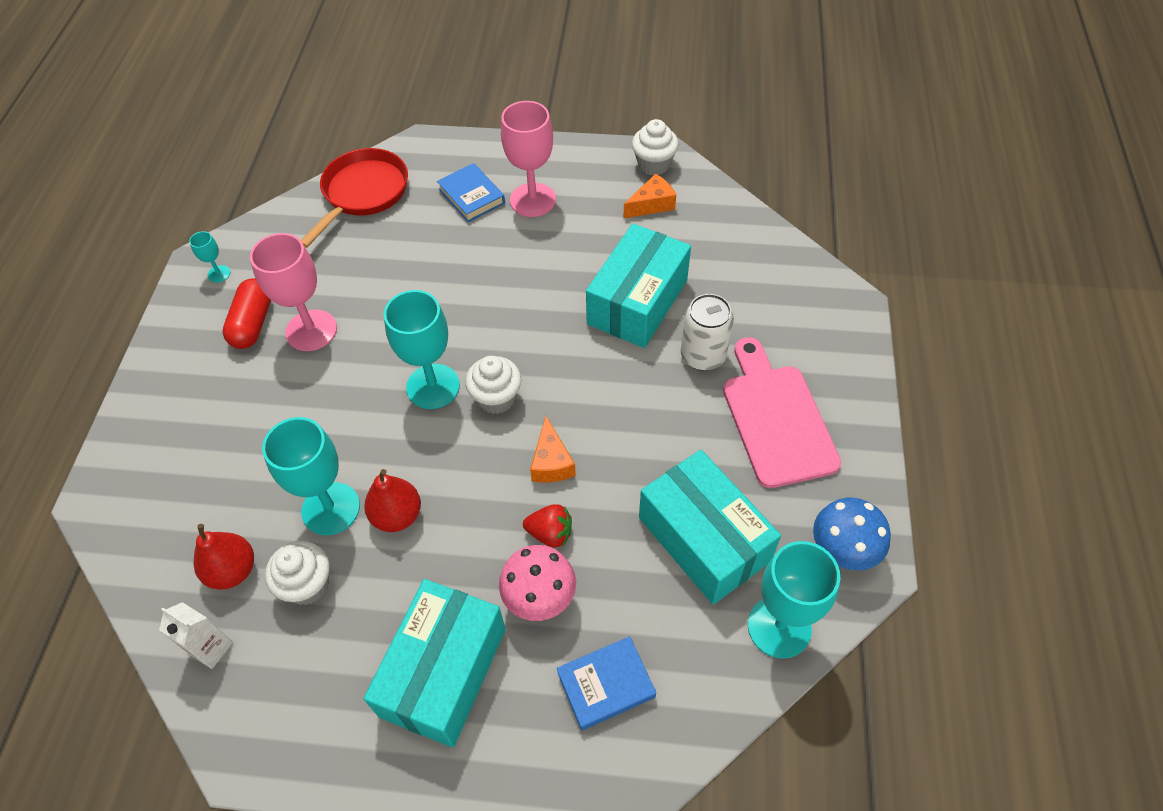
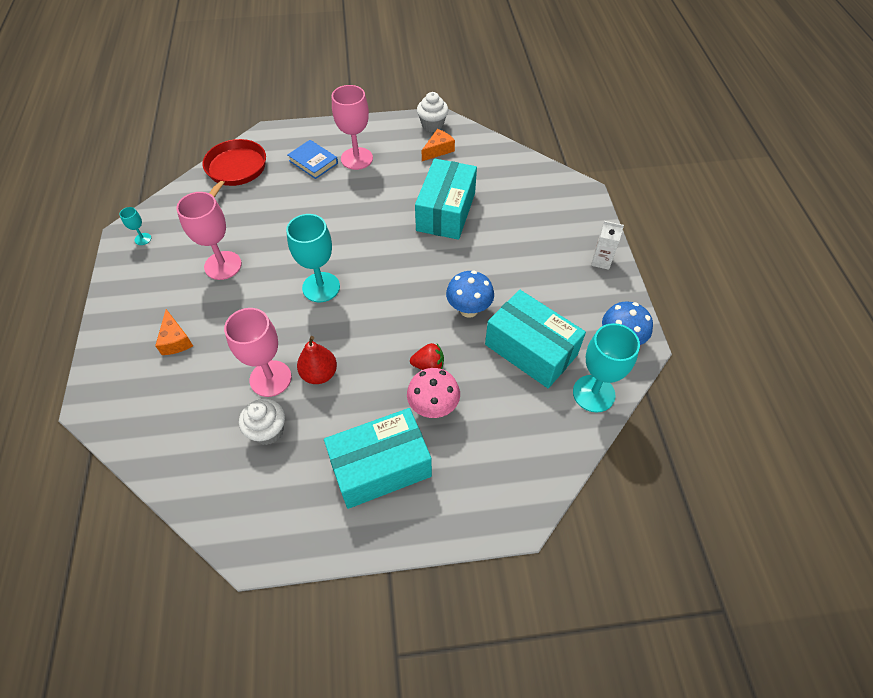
camera: 15 degrees left, 0 degrees up
white carton [159,602,233,669] -> white carton moved to [591,221,624,270]
red pear [193,524,254,590] -> none
red capsule [223,278,271,349] -> none
turquoise goblet [262,417,360,535] -> pink goblet [224,308,292,397]
turquoise box [364,579,506,748] -> turquoise box turned 60 degrees clockwise [324,408,432,509]
white cupcake [465,356,522,414] -> none
orange cheese [530,416,576,482] -> orange cheese moved to [155,309,193,355]
blue book [557,636,656,730] -> none
white can [681,294,734,371] -> none
pink cutting board [723,337,841,488] -> none
none -> blue mushroom [446,270,494,318]

